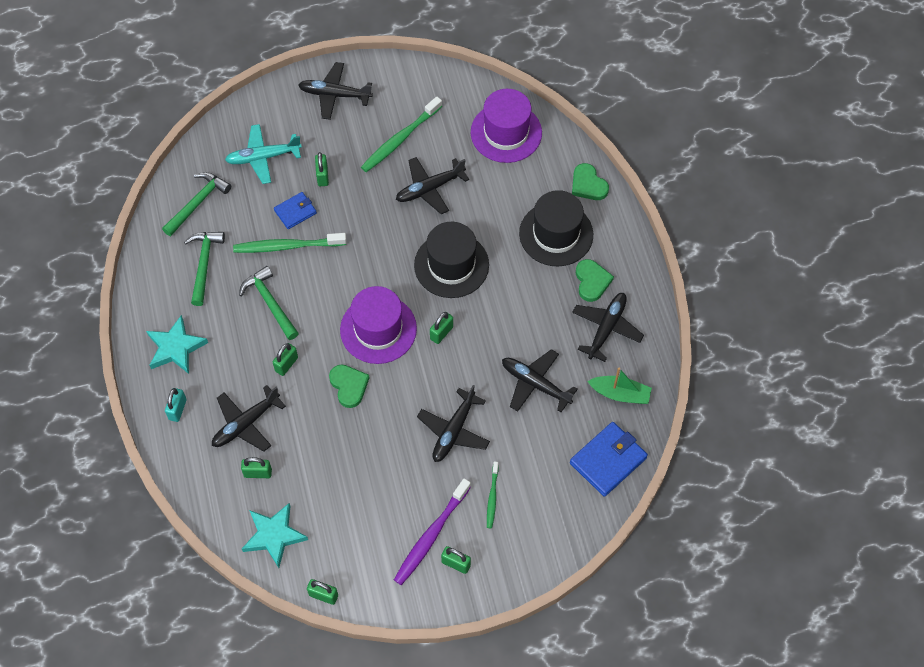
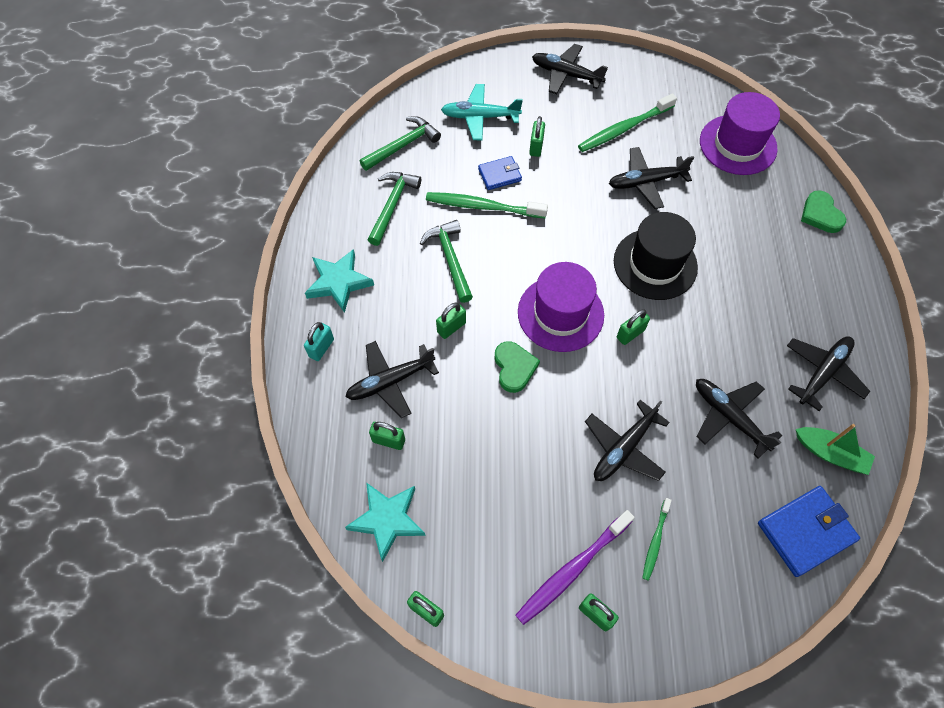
camera: 15 degrees right, 0 degrees up
black hat [519,190,593,267] -> none
green heart [576,259,614,302] -> none

